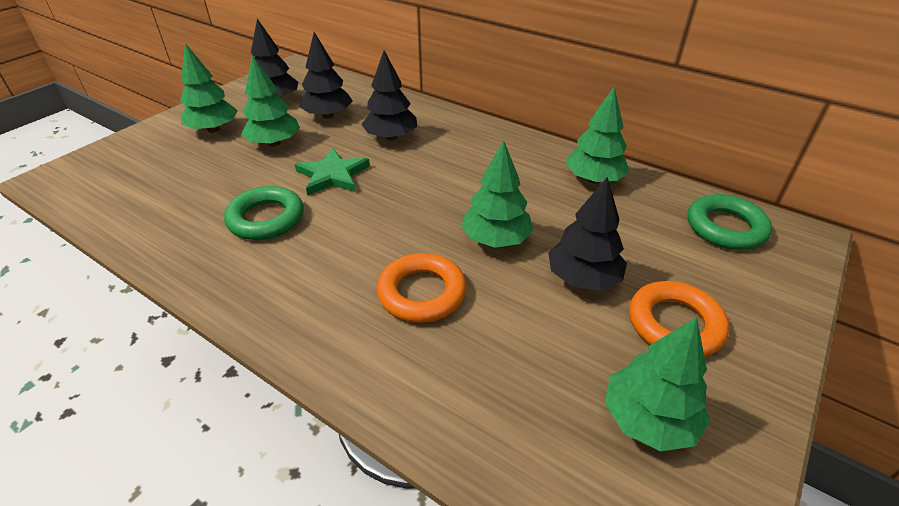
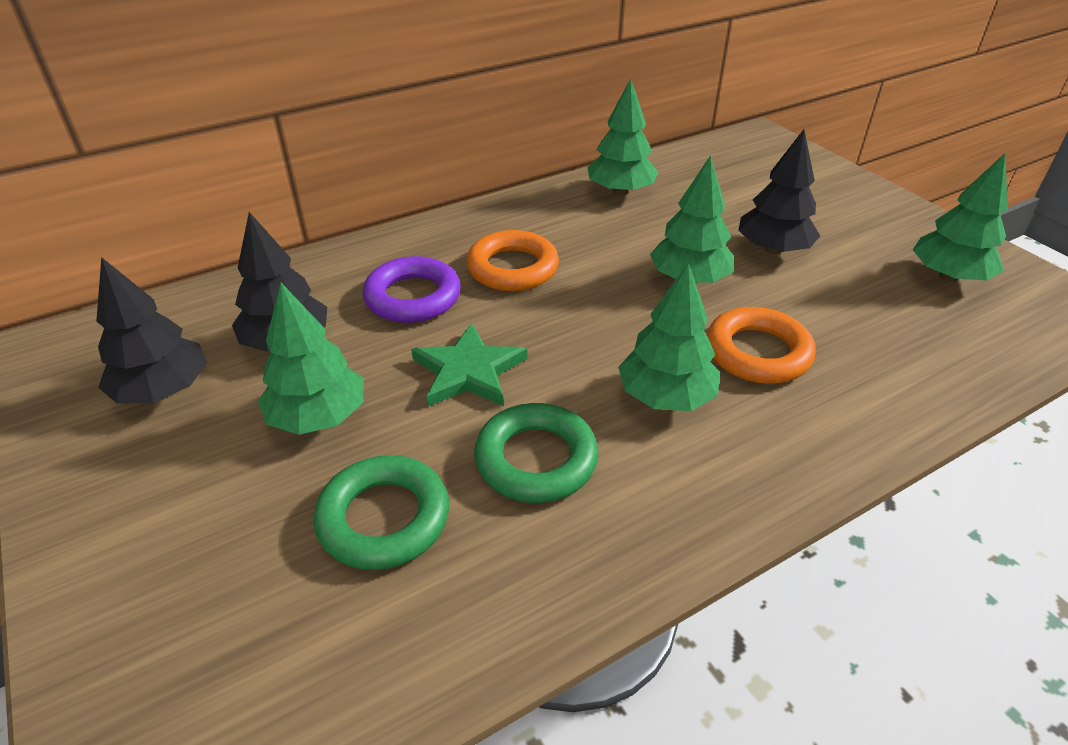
camera: 65 degrees left, 0 degrees up
green tree [180,43,238,133] -> green tree moved to [618,263,720,411]
black tree [361,50,417,141] -> purple ring [363,256,461,323]
orange ring [629,281,729,357] -> orange ring moved to [466,230,559,291]
green ring [688,194,772,250] -> green ring moved to [313,455,449,570]

